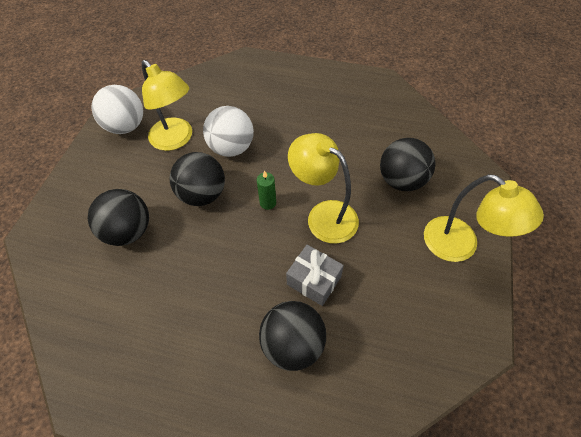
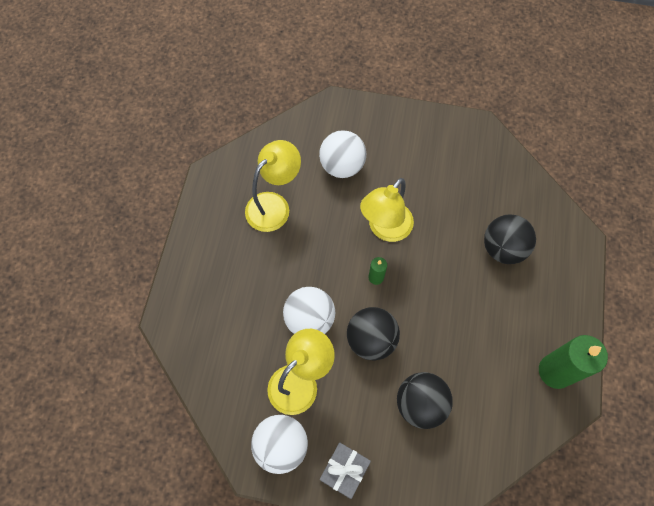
camera: 95 degrees left, 10 degrees up
grey gift [286,245,344,306] -> grey gift moved to [320,442,371,499]
black ball [380,138,435,191] -> white ball [319,130,366,178]
yellow lamp [424,174,544,262] -> yellow lamp moved to [245,140,301,232]
none -> green candle [539,335,608,389]

